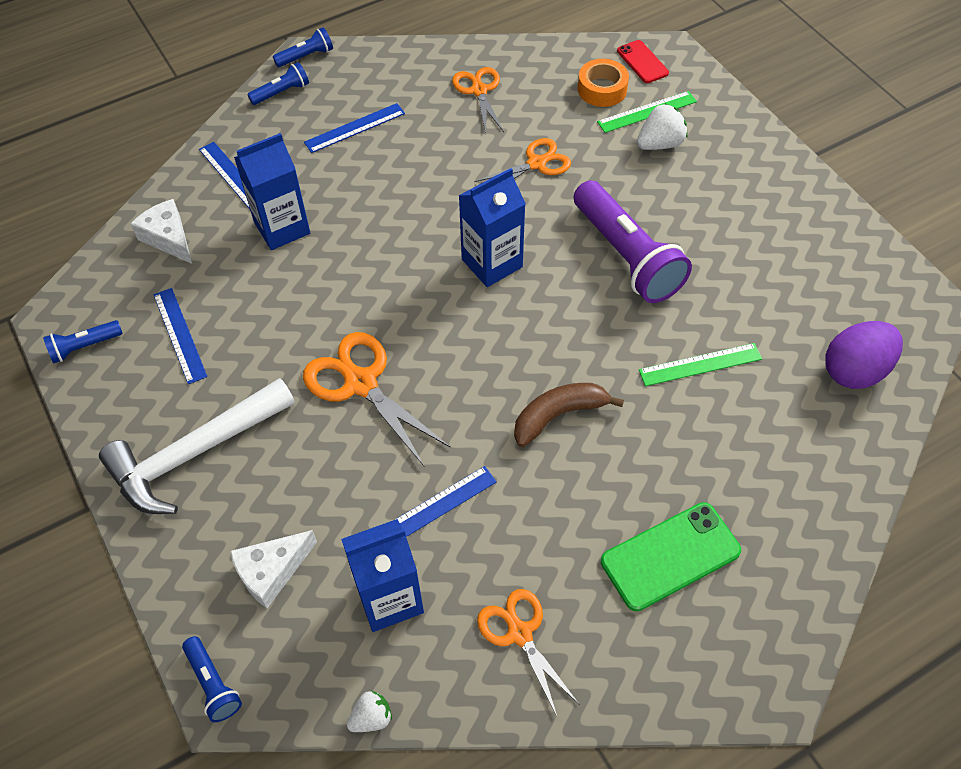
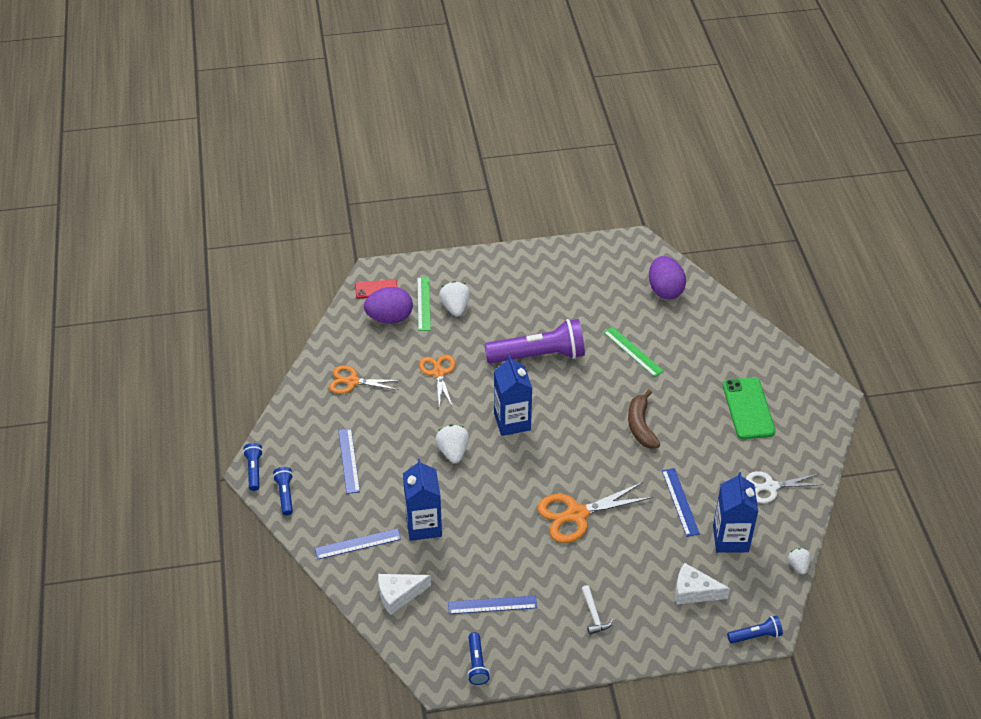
camera: 70 degrees left, 10 degrees down
white hammer [99,378,295,514] -> white hammer [581,585,613,635], size x0.41
white cheese [230,530,317,608] -> white cheese turned 120 degrees clockwise [676,563,730,604]
orange scissors [477,589,580,718] -> white scissors [746,471,823,503]
orange tape [578,59,629,107] -> purple egg [364,287,413,324]
green ruler [639,343,762,386] -> green ruler turned 45 degrees counterclockwise [603,327,664,377]
none -> white strawberry [435,425,469,463]

